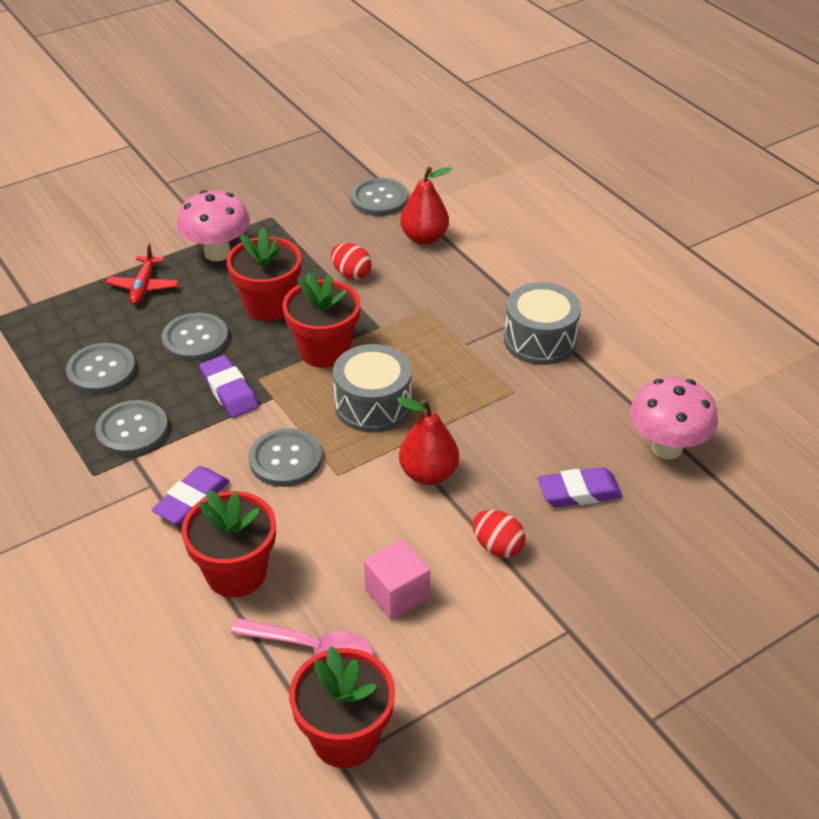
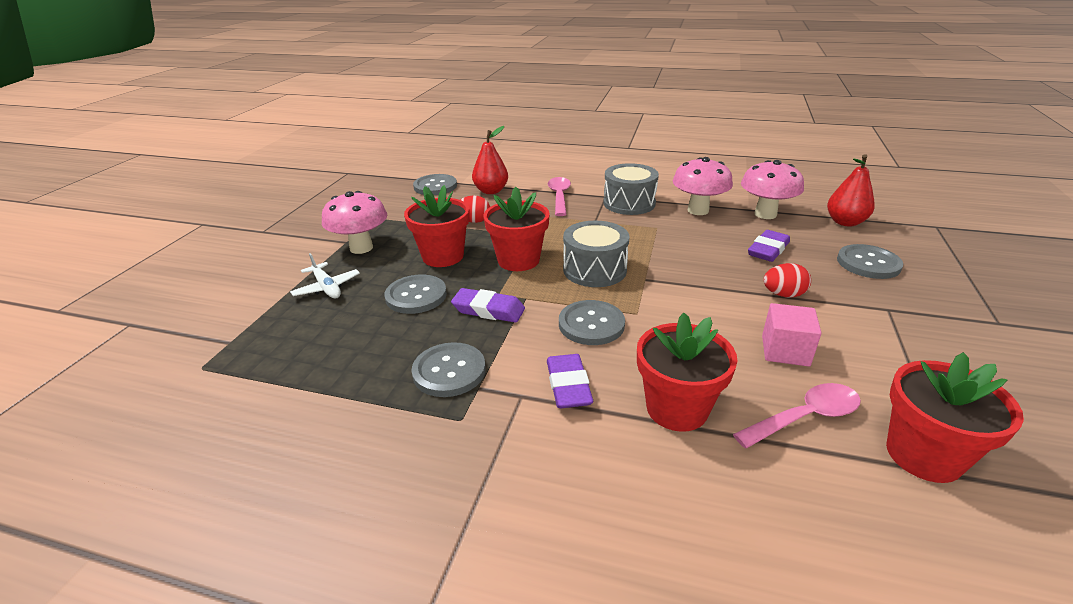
camera: 40 degrees left, 10 degrees down
grey button [66,343,136,394] -> grey button moved to [837,244,903,279]
red plane [106,243,179,305] -> white plane [290,253,360,298]
red pear [396,397,459,485] -> red pear moved to [827,154,875,227]
none -> pink spoon [548,177,571,216]
none -> pink mushroom [673,157,733,215]

